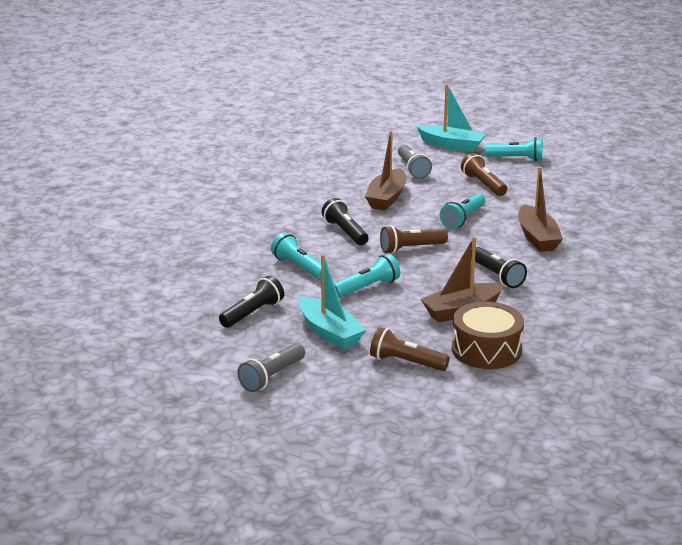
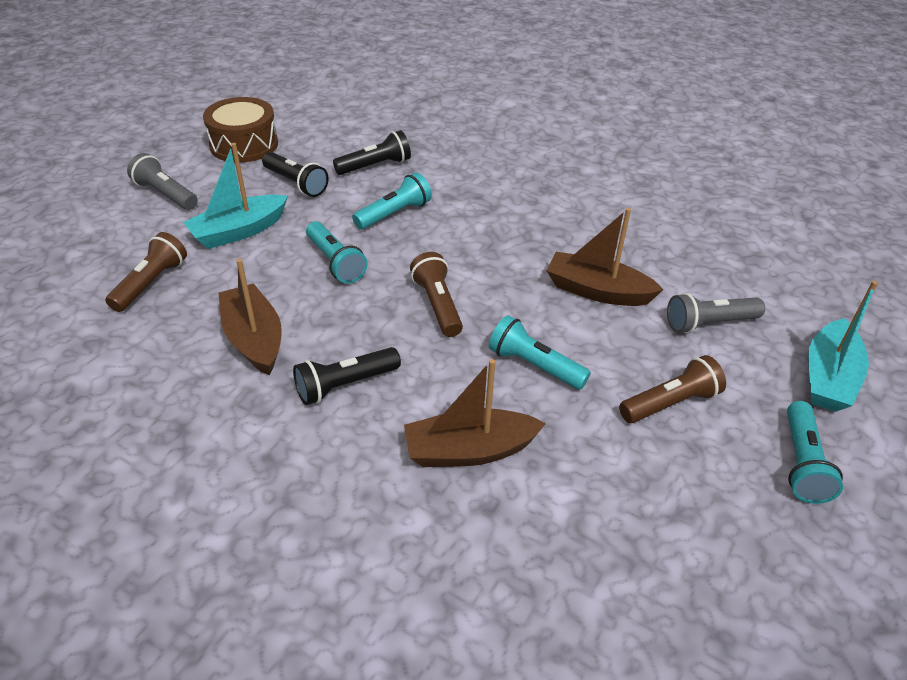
camera: 90 degrees right, 15 degrees up
black flashlight [322,198,368,245] -> black flashlight moved to [333,130,411,175]
brown drum [452,301,524,369] -> brown drum moved to [203,97,278,163]

